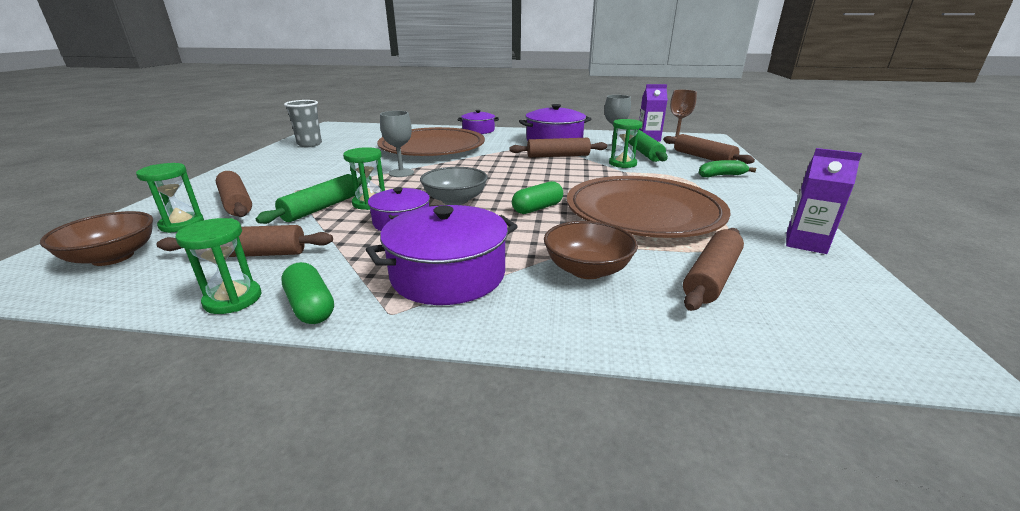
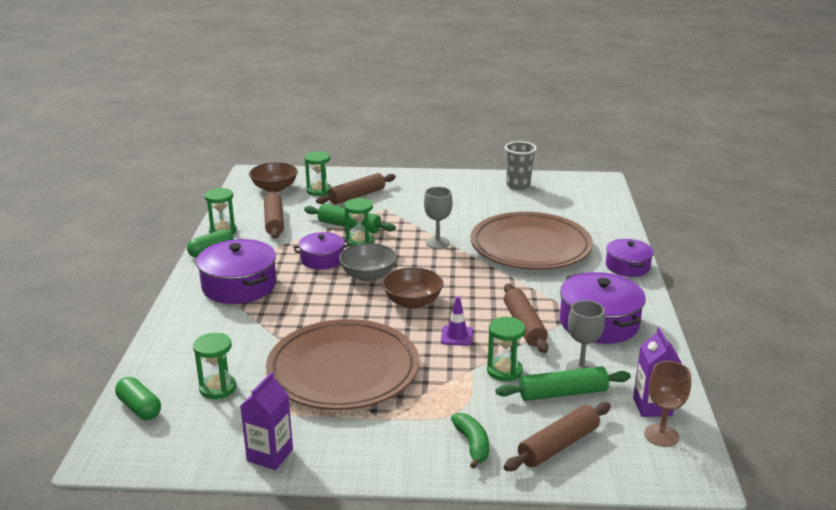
camera: 85 degrees right, 0 degrees up
green capsule [512,181,563,214] -> green capsule moved to [115,377,161,420]
brown bowl [544,221,638,279] -> brown bowl moved to [382,267,444,309]
brown rolling pin [683,228,744,311] -> green hourglass [193,333,236,399]
none -> purple traffic cone [441,296,473,346]

